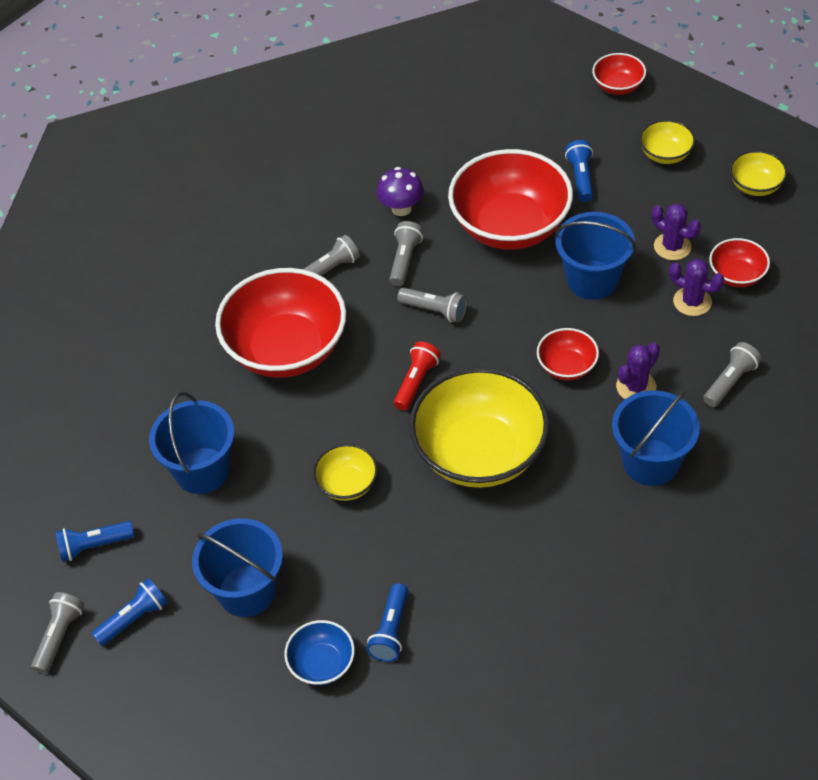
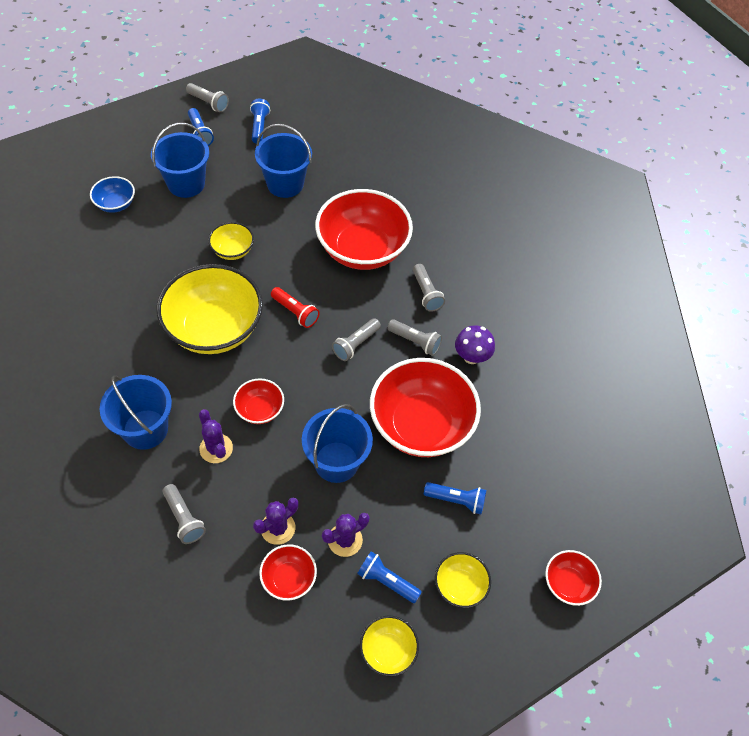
camera: 100 degrees right, 5 degrees up
blue flashlight [367,583,408,662] -> blue flashlight moved to [357,551,421,603]

